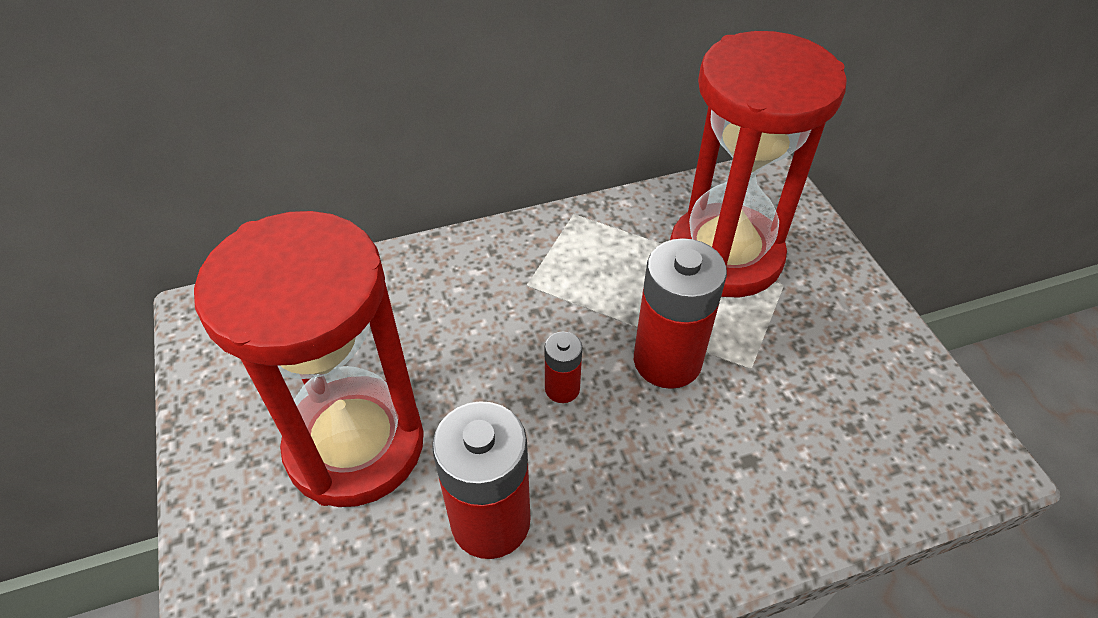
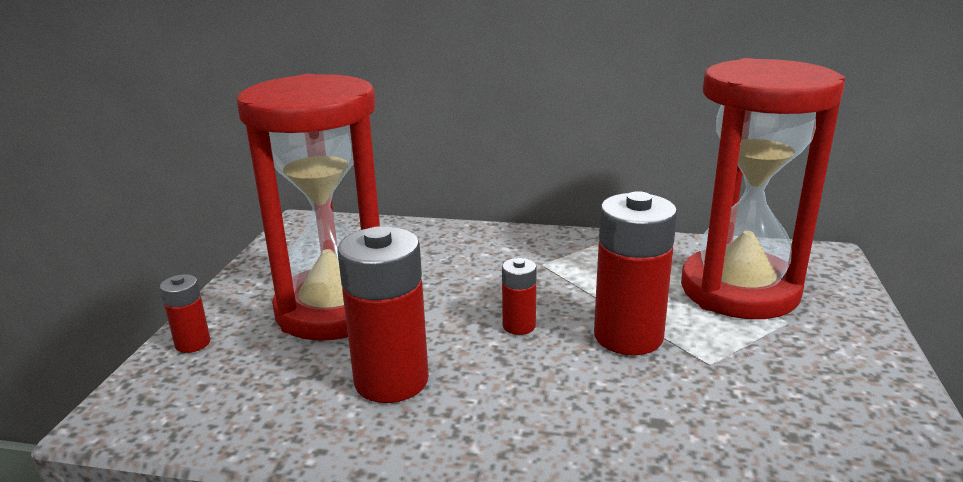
camera: 30 degrees right, 25 degrees down
none -> red battery [160,274,210,353]

